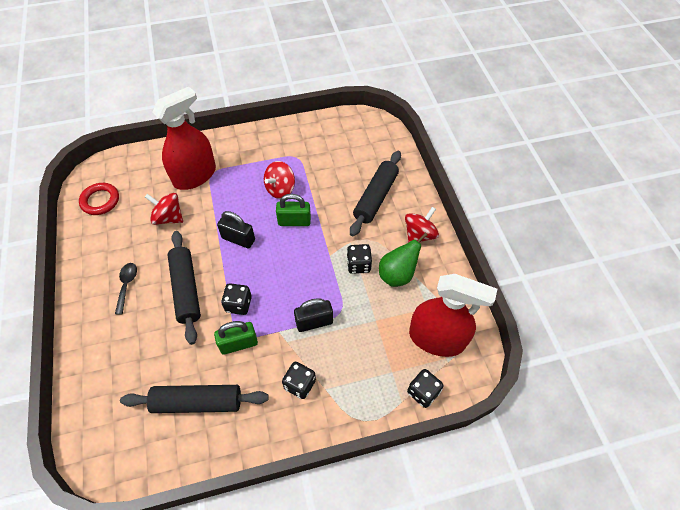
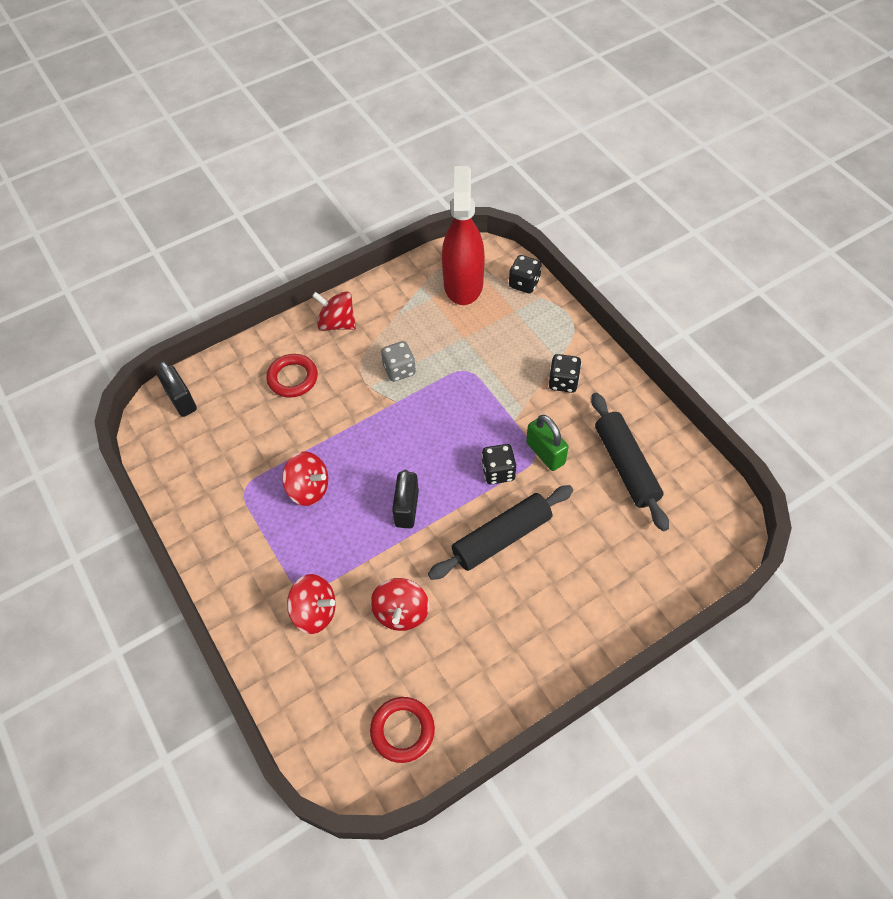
camera: 105 degrees left, 0 degrees up
black spoon [115,263,137,315] -> none
red spray bottle [152,87,216,190] -> red spinning top [287,574,336,634]
green padlock [276,194,311,226] -> none
black padlock [294,298,333,332] -> black padlock moved to [157,361,197,417]
black dice [347,244,372,274] -> grey dice [381,341,416,382]
black rolling pin [350,151,401,237] -> red ring [266,354,318,398]
green pear [379,232,428,287] -> none

